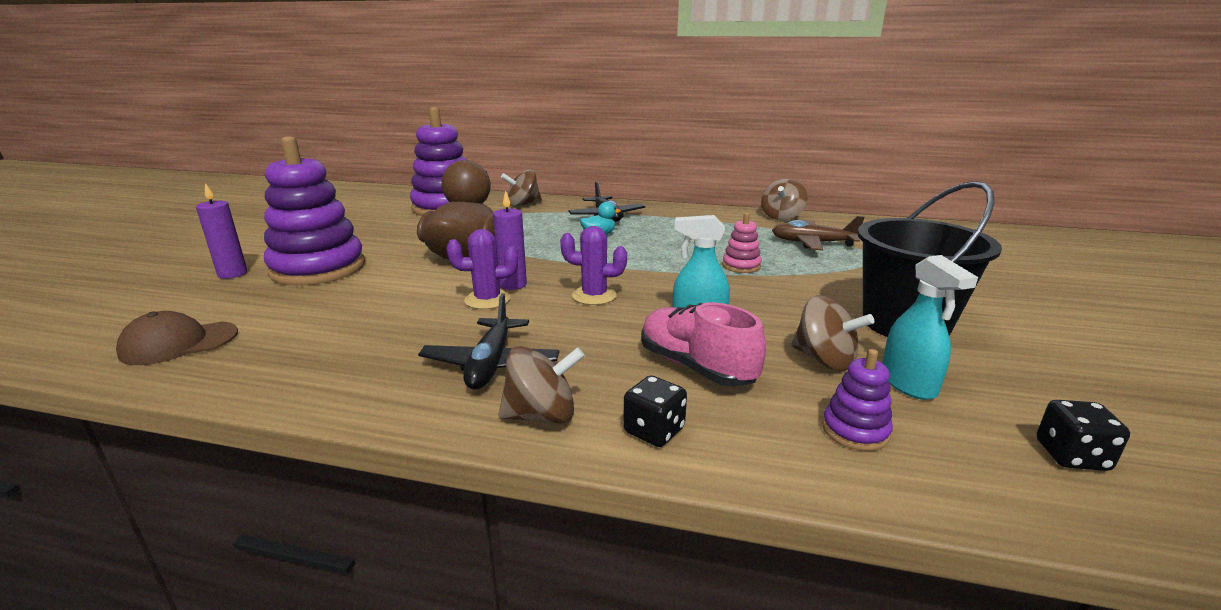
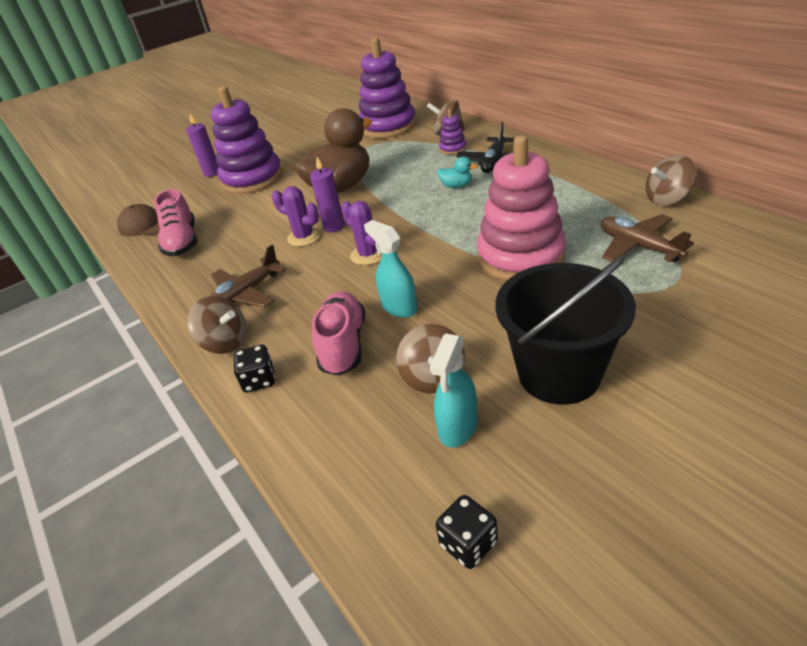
camera: 45 degrees right, 15 degrees up
black plane [418,293,559,390] -> brown plane [209,245,287,307]
pink stacking toy [722,213,762,273] -> pink stacking toy [477,135,566,281], size x2.31
purple stacking toy [822,349,893,451] -> purple stacking toy moved to [439,109,467,155]
none -> pink shoe [154,189,197,256]

